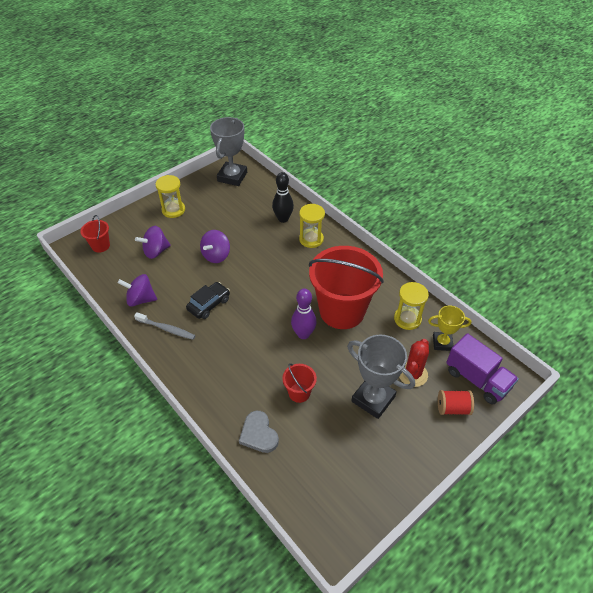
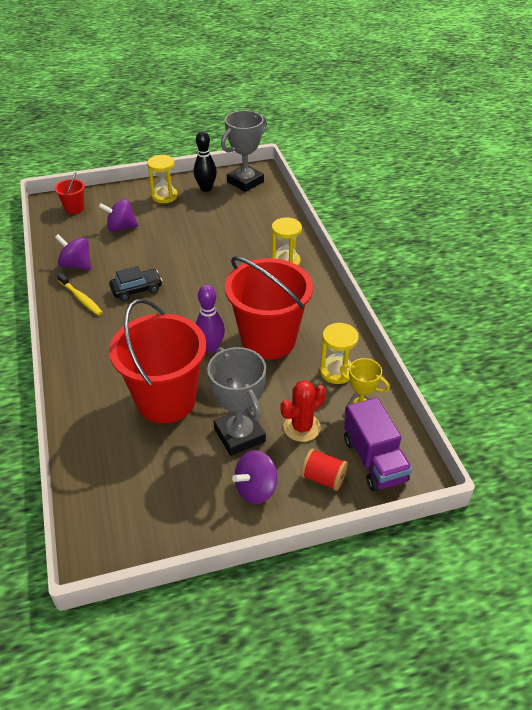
camera: 25 degrees right, 5 degrees down
grey toothbrush [134,312,195,340] -> yellow toothbrush [57,273,103,315]
purple spinning top [200,230,230,263] -> purple spinning top moved to [232,450,277,504]
grey heart [239,411,279,453] -> none
black bowling pin [272,172,294,223] -> black bowling pin moved to [194,131,217,192]
red bucket [282,363,317,403] -> red bucket [109,299,206,423], size x2.31

